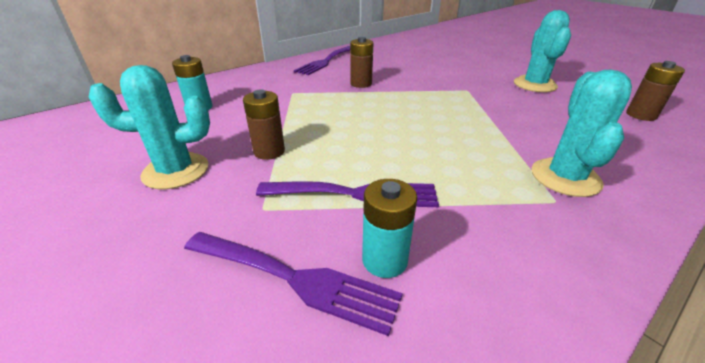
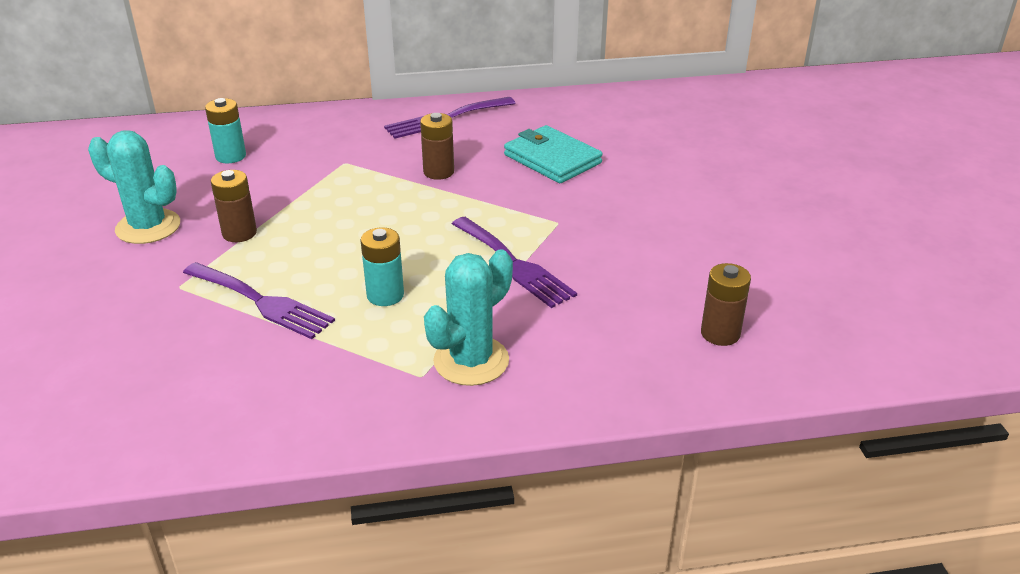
camera: 30 degrees right, 0 degrees up
purple fork [184,232,403,336] -> purple fork moved to [452,217,577,308]
turquoise battery [362,179,417,278] -> turquoise battery moved to [360,228,404,306]
turquoise cactus [514,10,571,92] -> none
none -> turquoise wallet [504,125,603,183]

